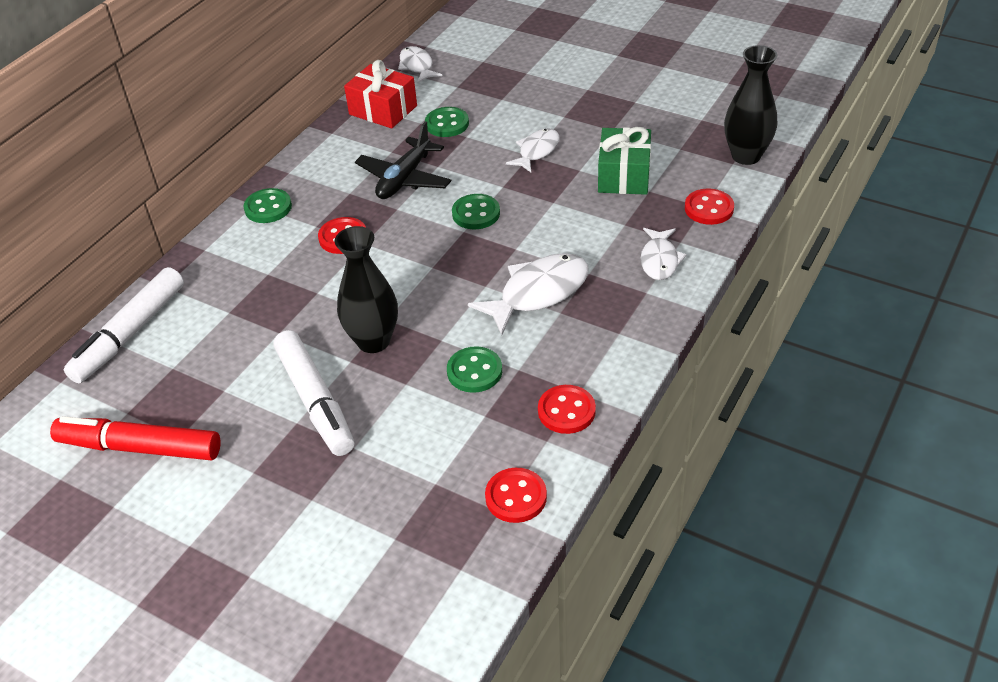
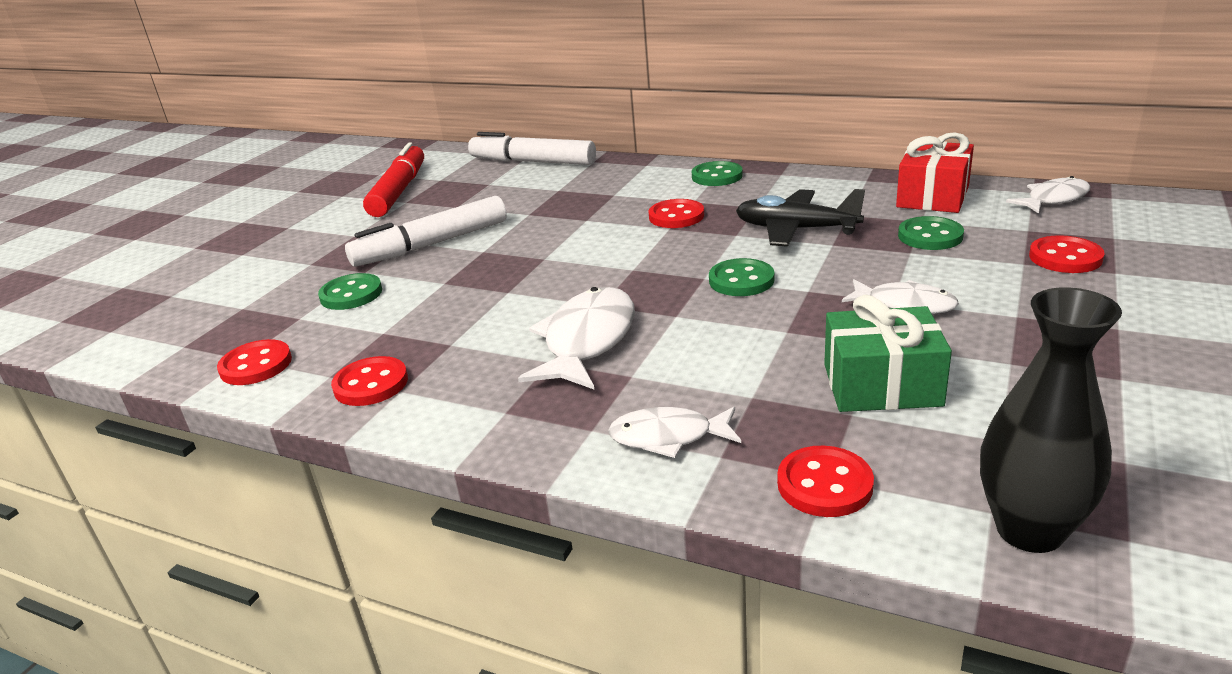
camera: 85 degrees right, 15 degrees down
black vase [335,226,398,353] -> none
green button [447,346,502,393] -> green button moved to [318,273,382,310]
white fish [468,253,589,335] -> white fish turned 120 degrees counterclockwise [518,287,635,389]
none -> red button [1029,235,1105,273]

